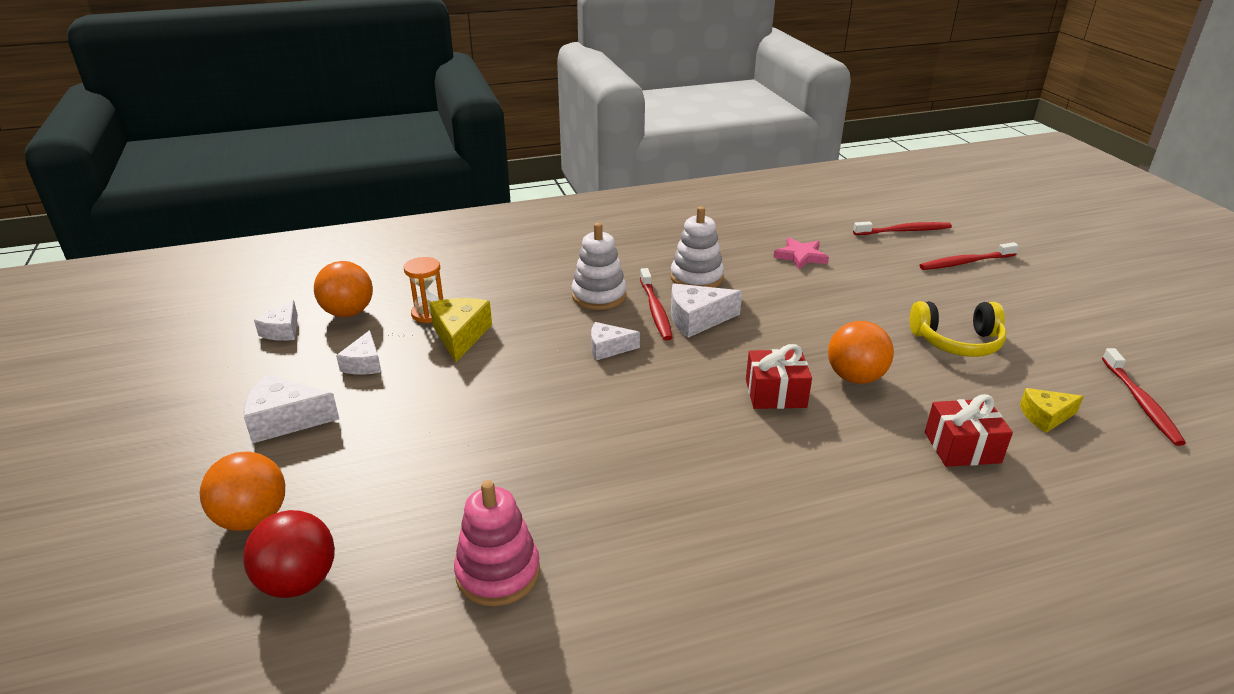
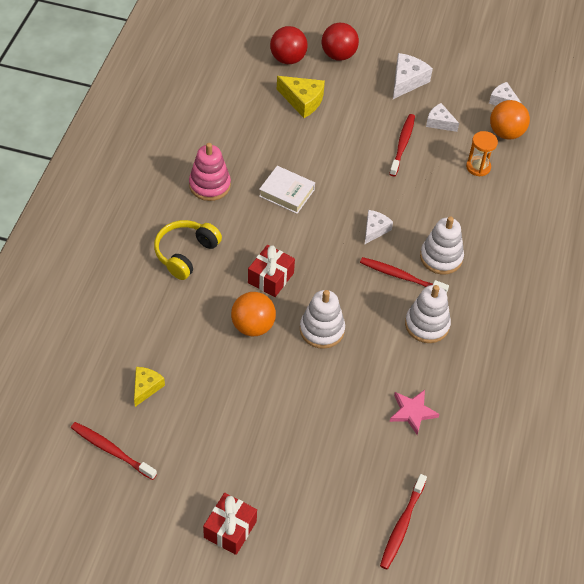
camera: 120 degrees right, 20 degrees up
orange ball [200,452,285,531] -> red ball [322,23,359,61]
yellow cheese [430,298,492,362] -> yellow cheese moved to [277,76,325,118]
pink stacking toy [454,480,540,606] -> pink stacking toy moved to [189,143,231,201]
white cheese [671,284,742,338] -> none
yellow headphones [910,301,1007,357] -> yellow headphones moved to [154,220,222,280]
red toothbrush [919,242,1019,270] -> red toothbrush moved to [389,114,415,176]
red gift [925,394,1013,467] -> red gift moved to [203,493,257,555]
none -> white book [259,166,315,214]
none -> white stacking toy [300,290,345,349]

